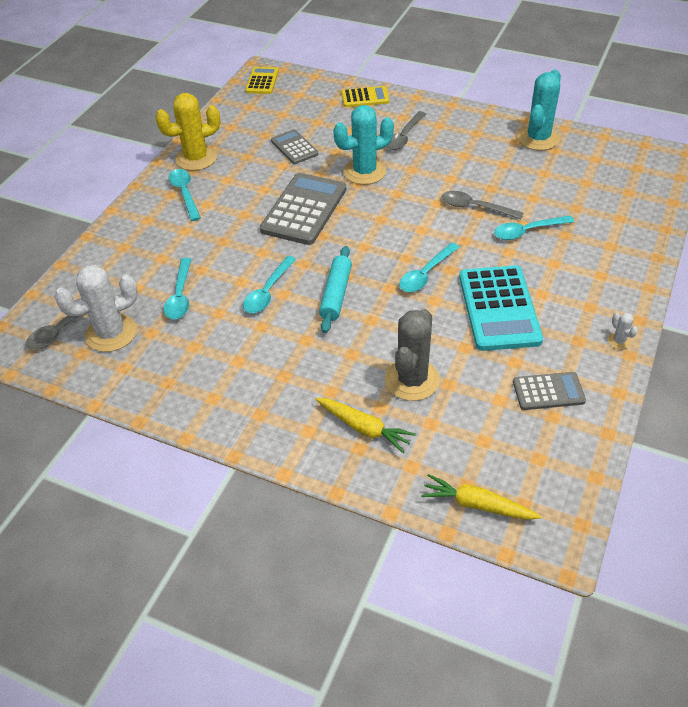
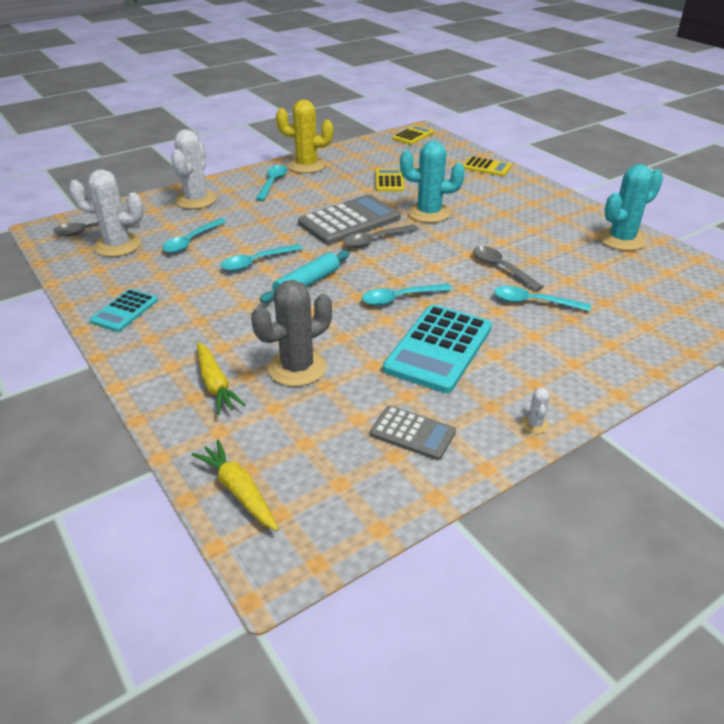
camera: 30 degrees right, 10 degrees down
grey calculator [271,129,318,164] -> yellow calculator [375,169,404,192]
grey spoon [386,111,426,150] -> grey spoon moved to [343,225,418,248]
none -> turquoise calculator [90,289,158,332]
none -> white cactus [171,129,217,209]

